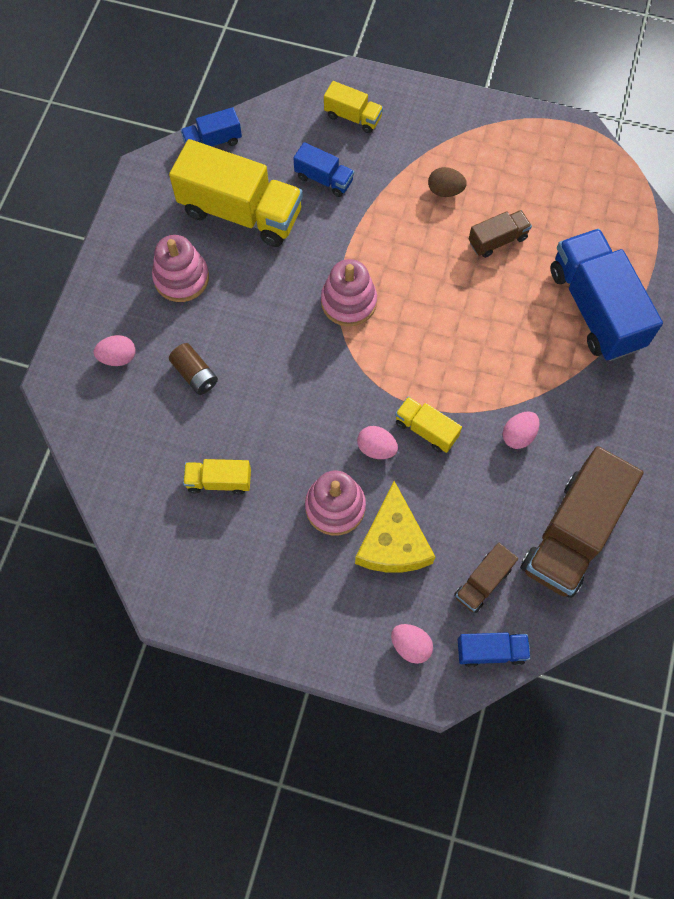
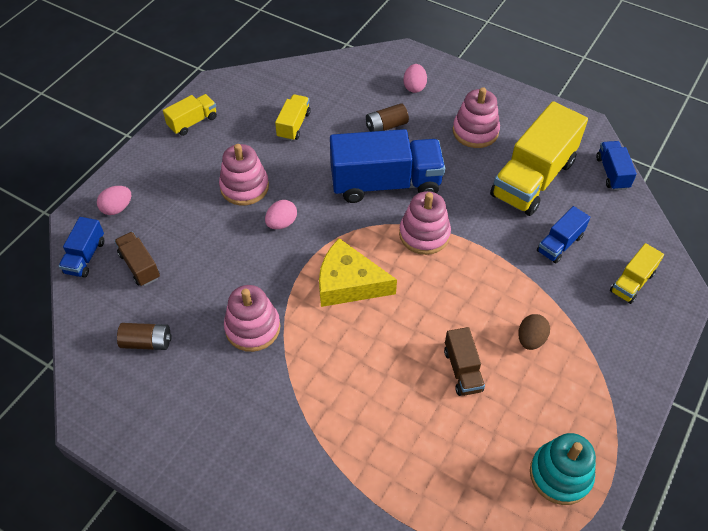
camera: 105 degrees right, 15 degrees down
yellow cheese [355,481,435,573] -> yellow cheese moved to [319,238,397,307]
yellow truck [395,397,462,453] -> yellow truck moved to [163,94,217,136]
pink egg [503,412,540,449] -> pink stacking toy [224,285,280,352]
brown truck [521,446,644,598] -> brown battery [117,323,172,350]
blue truck [550,229,663,361] -> blue truck moved to [330,129,445,203]
none -> turquoise stacking toy [530,433,596,505]

